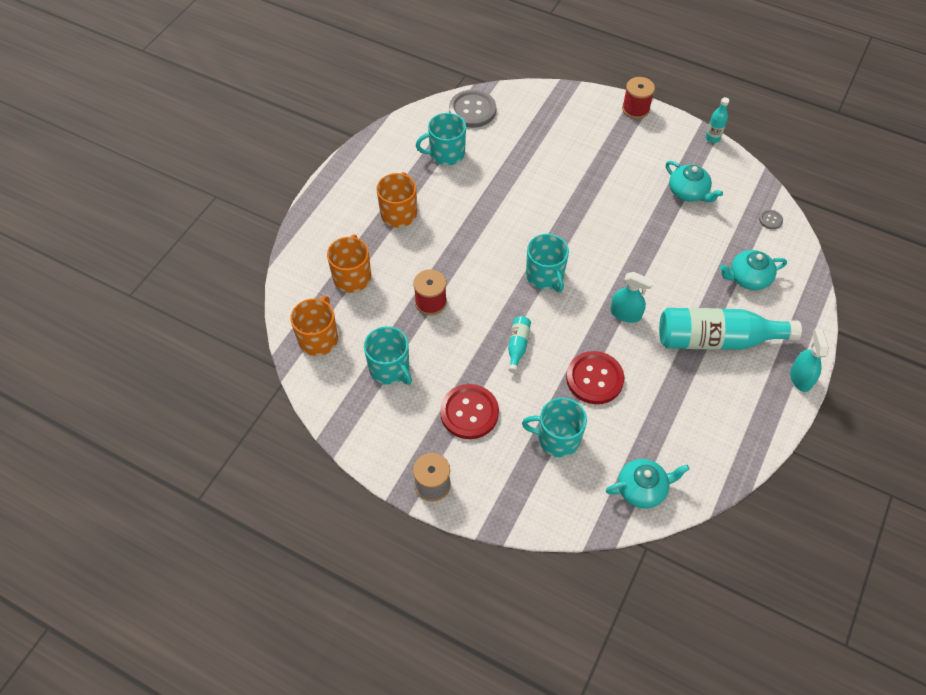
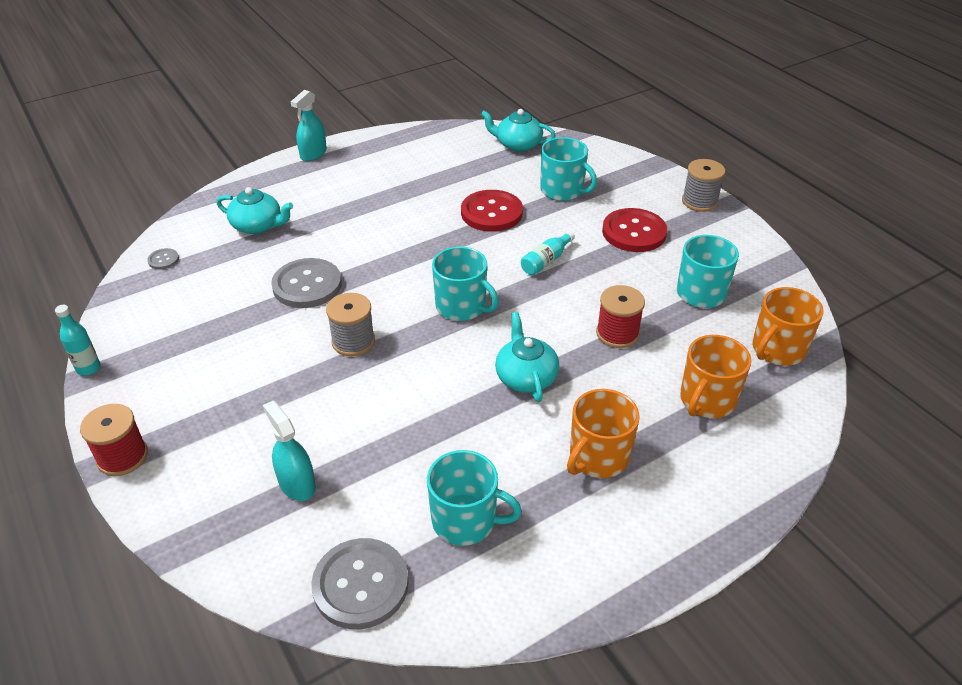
camera: 150 degrees left, 15 degrees down
turquoise mug [526,234,569,292] -> turquoise mug turned 120 degrees clockwise [432,246,499,321]
turquoise spray bottle [610,272,654,323] -> turquoise spray bottle moved to [263,401,316,501]
turquoise bottle [659,308,802,350] -> none
turquoise teapot [666,161,723,202] -> turquoise teapot moved to [495,312,559,402]
none -> grey button [271,258,342,308]
none -> grey spool [326,293,375,356]

